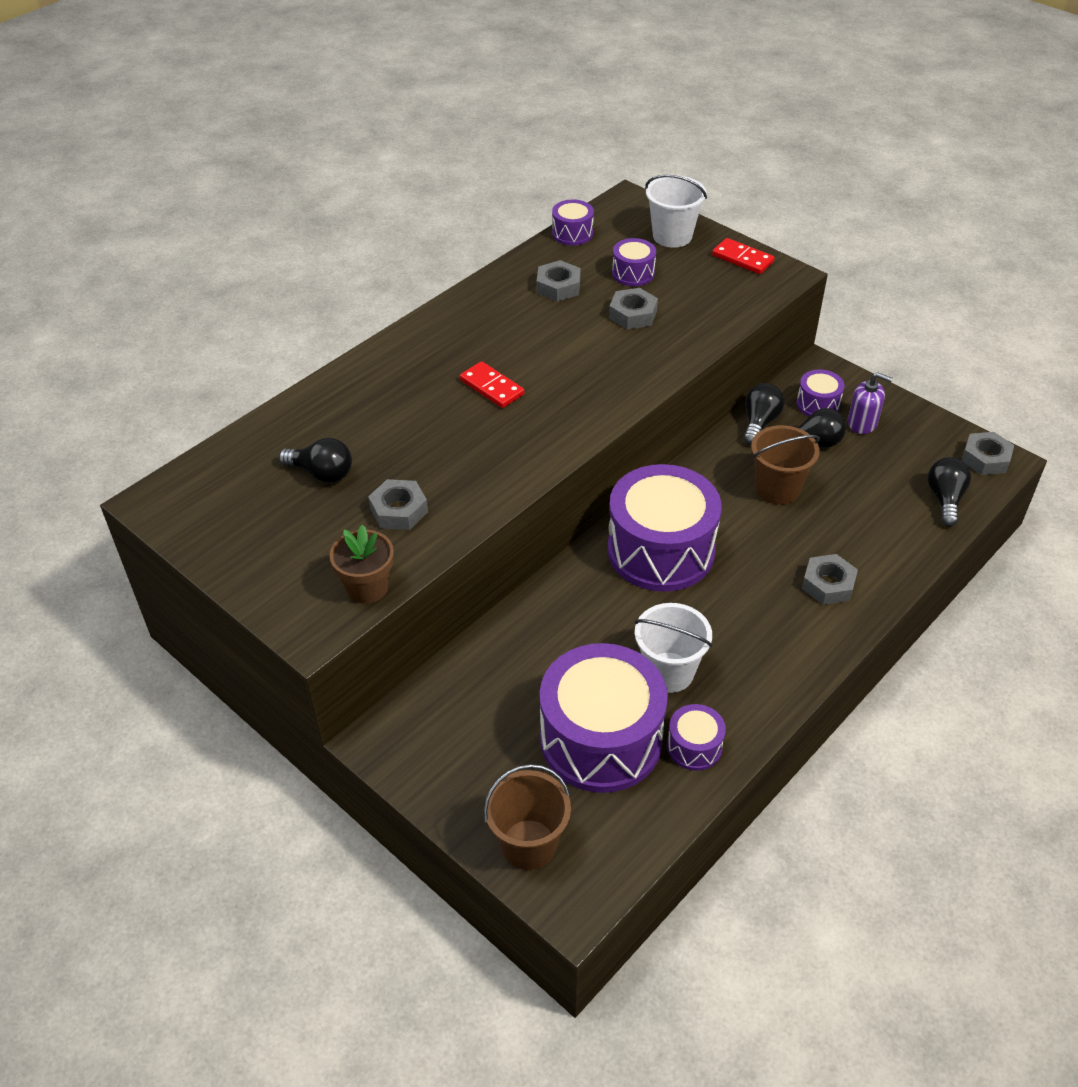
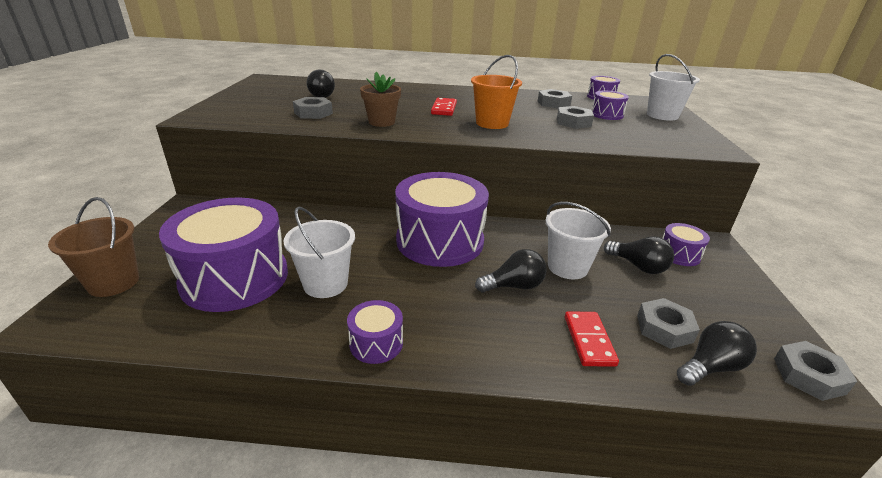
camera: 50 degrees right, 15 degrees down
brown flower pot [329,524,394,604] -> brown flower pot moved to [360,72,401,127]
purple drum [667,704,726,771] -> purple drum moved to [347,300,403,364]
red domino [712,238,774,274] -> red domino moved to [565,311,619,367]
black light bulb [743,383,784,445] -> black light bulb moved to [475,249,547,293]
brown bucket [751,425,820,505] -> white bucket [545,202,611,279]
grey nut [802,554,858,605] -> grey nut moved to [637,298,700,349]
purple soap dispenser [848,372,893,434] -> none
none -> orange bucket [471,55,522,129]

